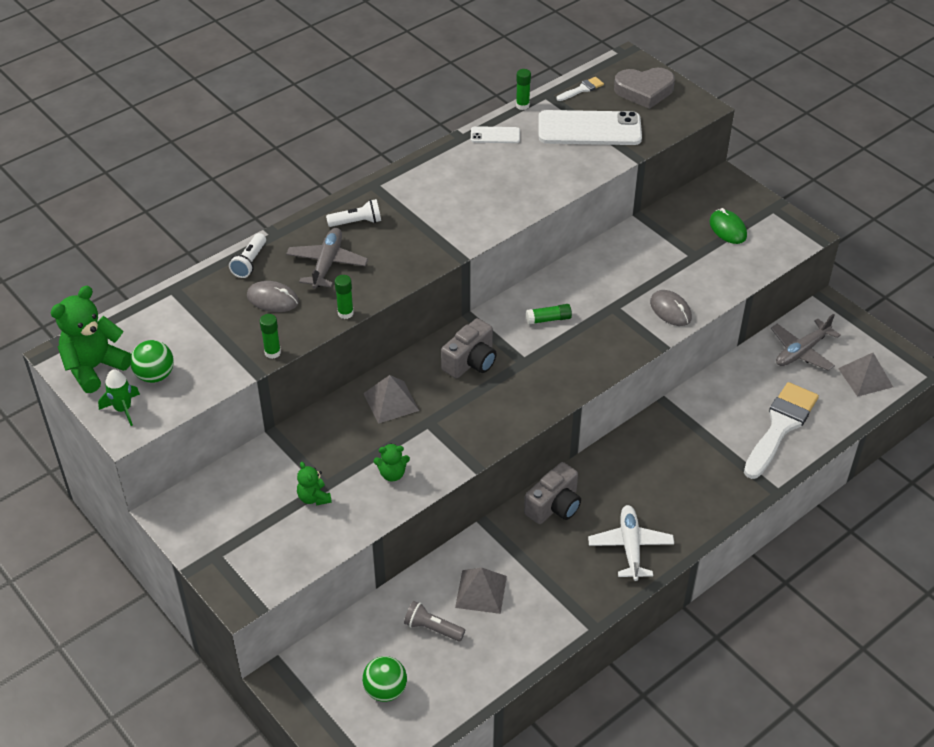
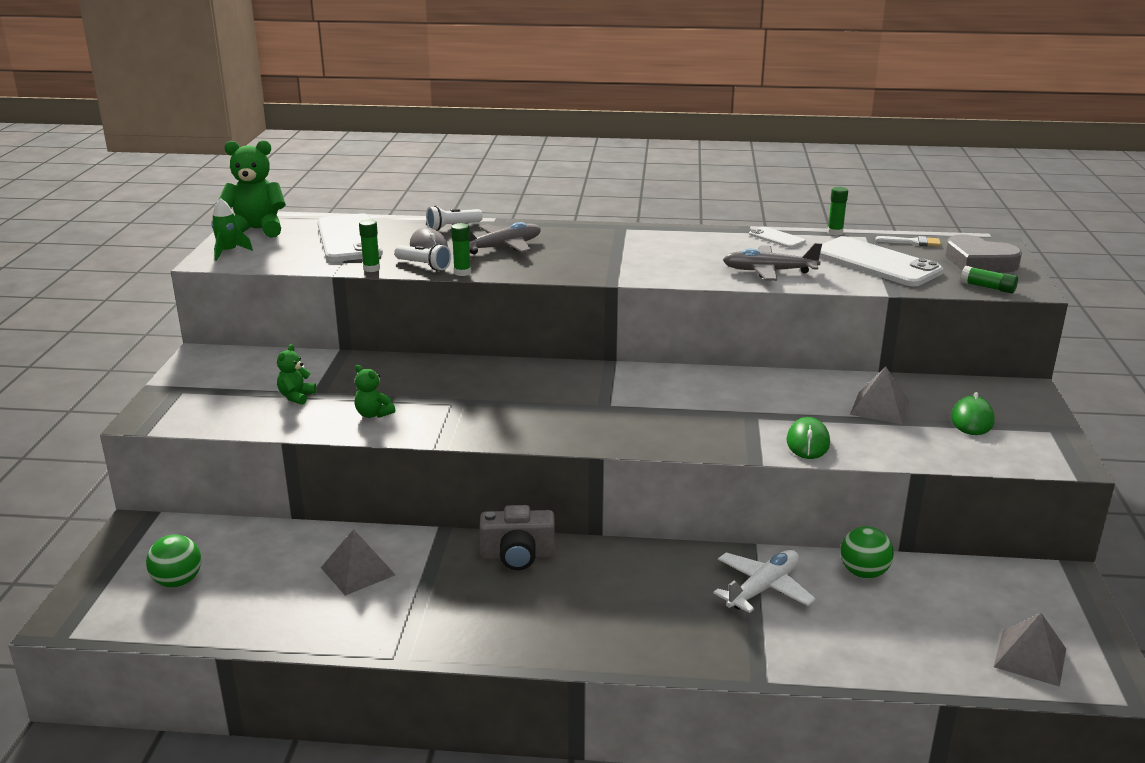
camera: 45 degrees right, 20 degrees down
green ball [130,340,174,383] -> green ball moved to [840,526,894,579]
white flashlight [326,199,381,227] -> white flashlight moved to [394,244,451,271]
grey pyramid [363,375,419,424] -> grey pyramid moved to [850,367,910,424]
grey flashlight [404,601,465,641] -> none
grey camera [441,318,497,378] -> none
green glue stick [526,304,572,325] -> green glue stick moved to [961,266,1018,294]
white plane [588,505,674,581] -> white plane moved to [713,550,816,613]
grey mouse [650,290,692,326] -> green mouse [786,417,830,459]
white brush [744,382,819,479] -> none
grey plane [771,314,841,371] -> grey plane moved to [723,243,822,281]
none -> white phone [317,213,383,262]

